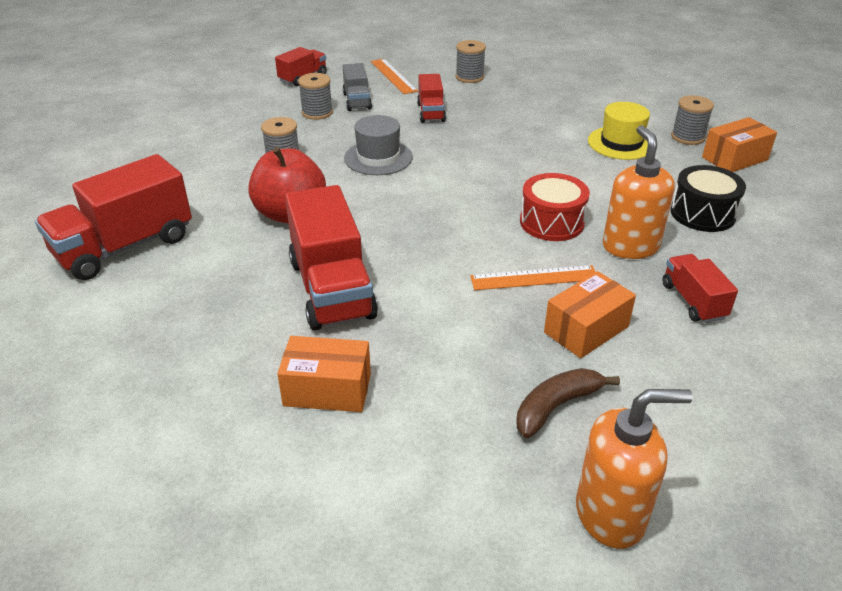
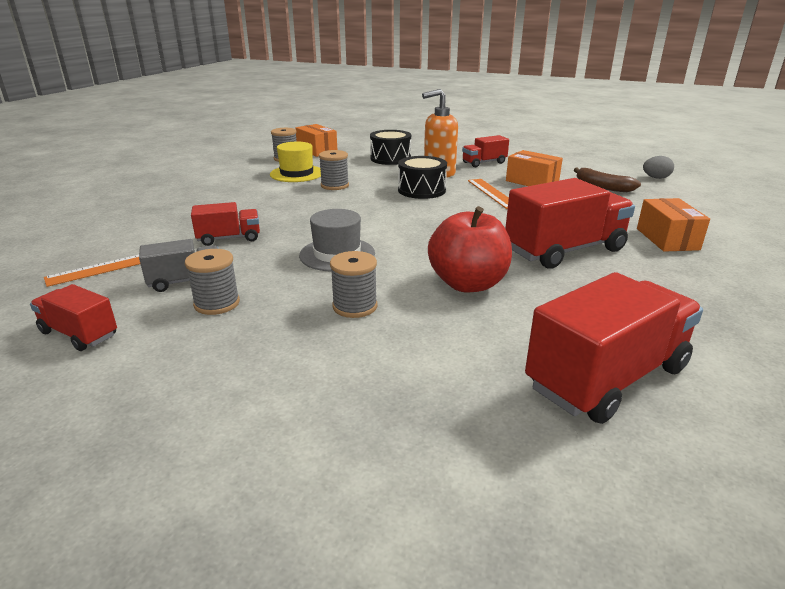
camera: 100 degrees left, 10 degrees down
red truck [35,154,192,280] -> red truck turned 75 degrees counterclockwise [525,272,703,424]
grey spool [456,40,486,83] -> grey spool moved to [319,150,349,190]
red drum [520,173,590,241] -> black drum [398,156,447,199]
orange soap dispenser [576,389,693,549] -> grey egg [643,156,674,179]

